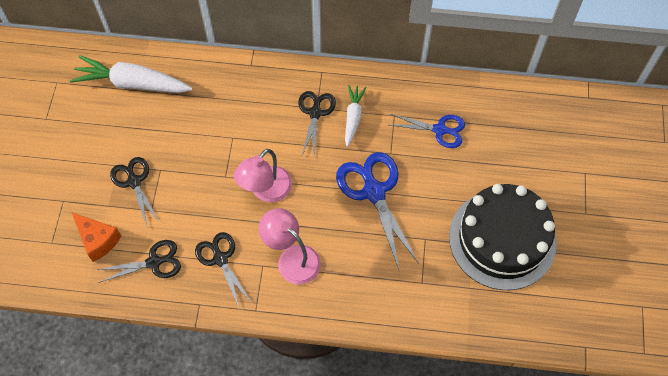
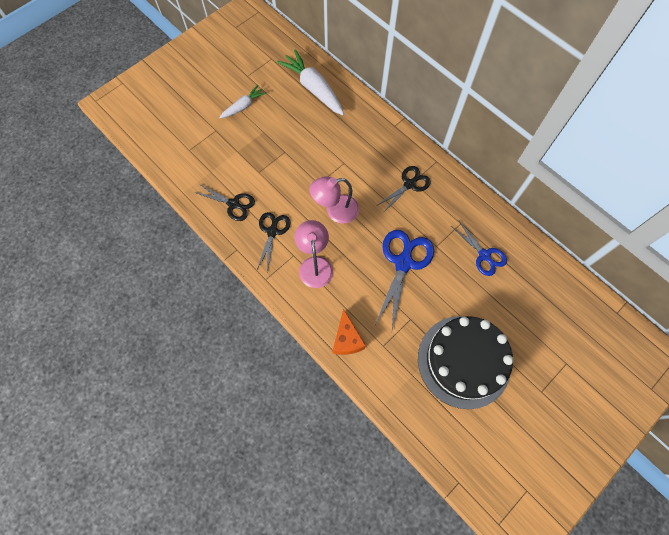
camera: 40 degrees right, 5 degrees up
orange cheese [71,212,121,262] -> orange cheese moved to [333,309,366,355]
black scissors [110,157,159,226] -> none
white carrot [345,85,367,147] -> white carrot moved to [219,85,267,119]

